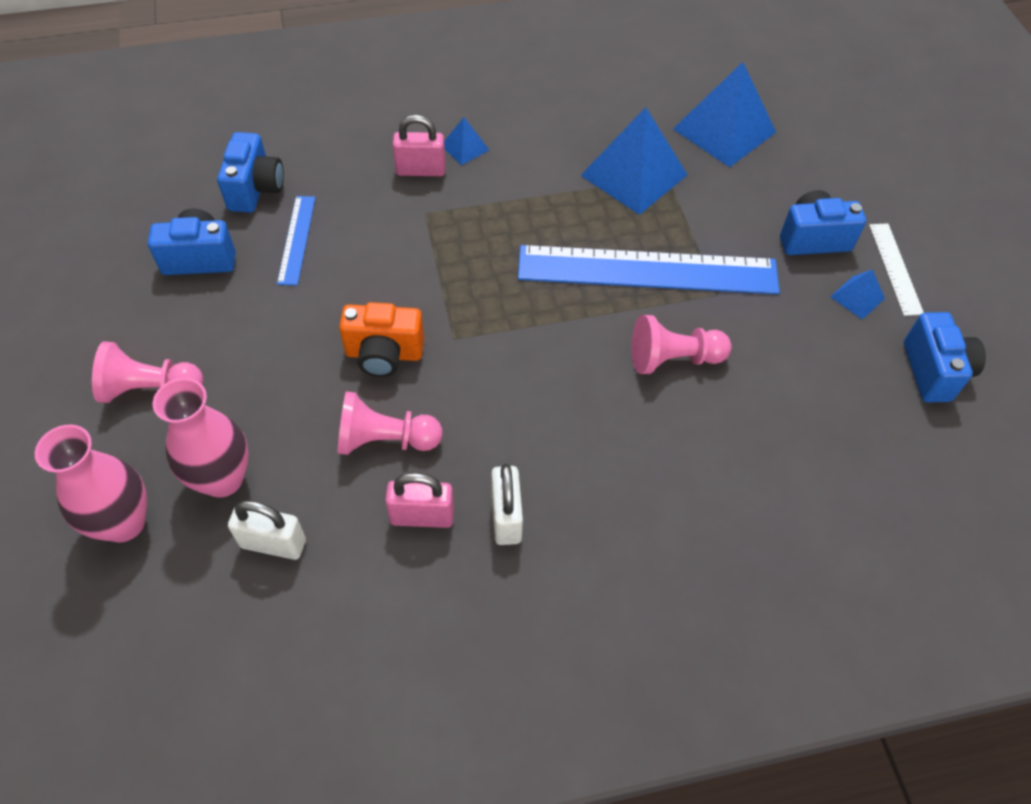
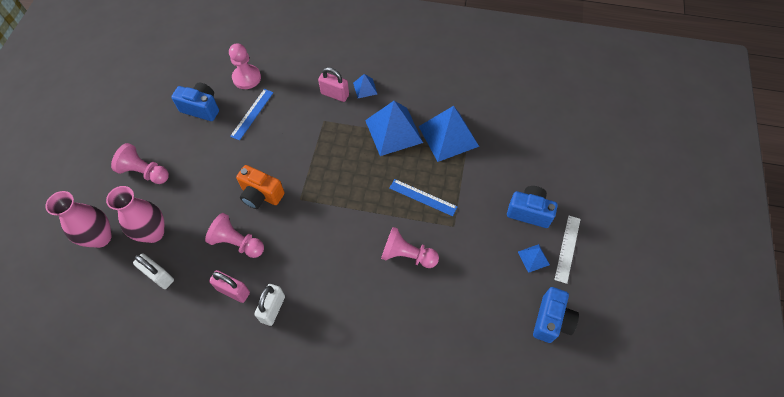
camera: 25 degrees right, 5 degrees up
blue camera [217,132,284,213] -> pink pawn [229,43,261,89]
blue ruler [518,245,780,294] -> blue ruler [390,179,458,216], size x0.46
blue pyramid [673,62,776,167] -> blue pyramid moved to [365,101,423,156]

